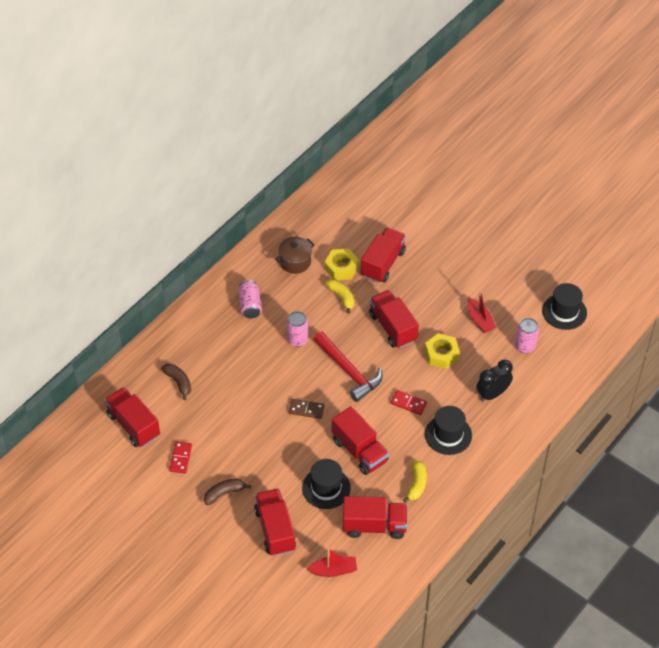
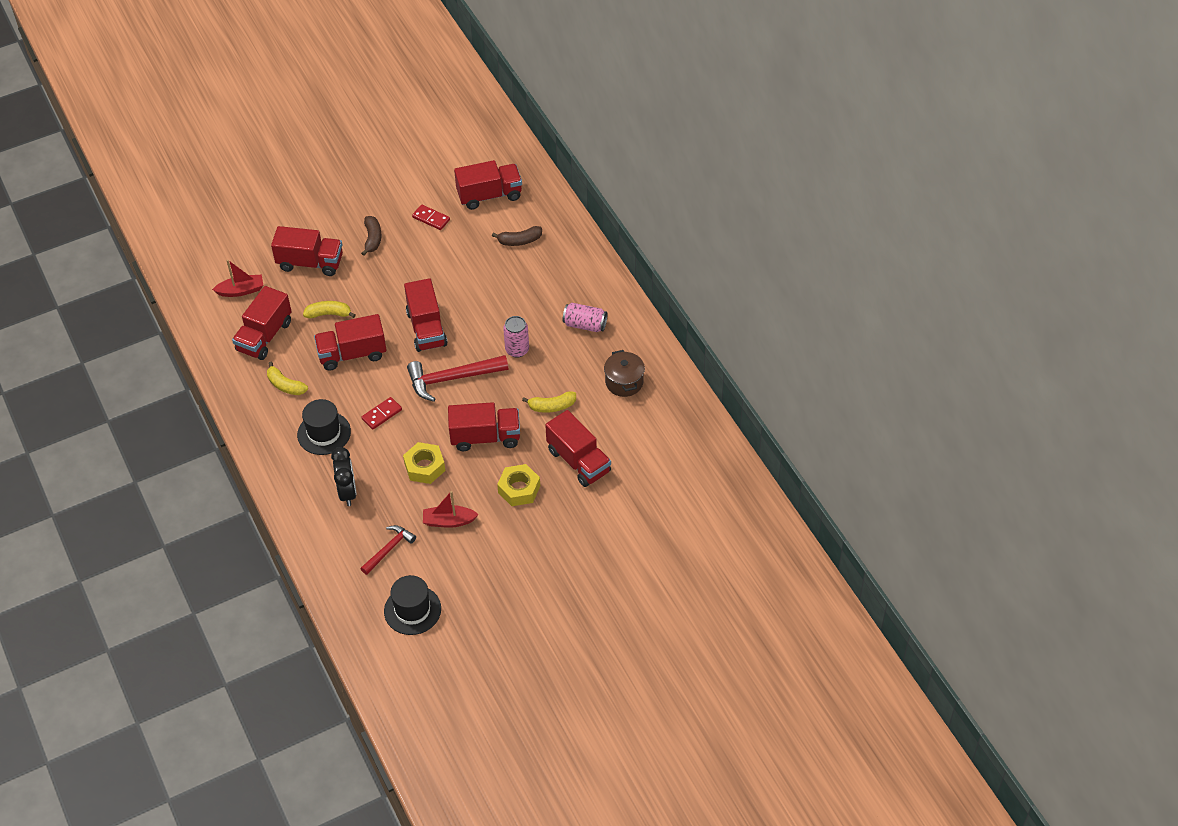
camera: 115 degrees right, 0 degrees up
brown domino [289,399,325,419] -> red truck [404,278,448,352]
black hat [302,459,351,509] -> yellow banana [303,301,356,318]
red boat [307,548,357,577] -> red boat turned 120 degrees counterclockwise [212,260,264,297]
yellow nut [324,249,359,280] -> yellow nut moved to [497,464,540,506]
pink can [515,318,539,353] -> red hammer [360,525,416,575]

